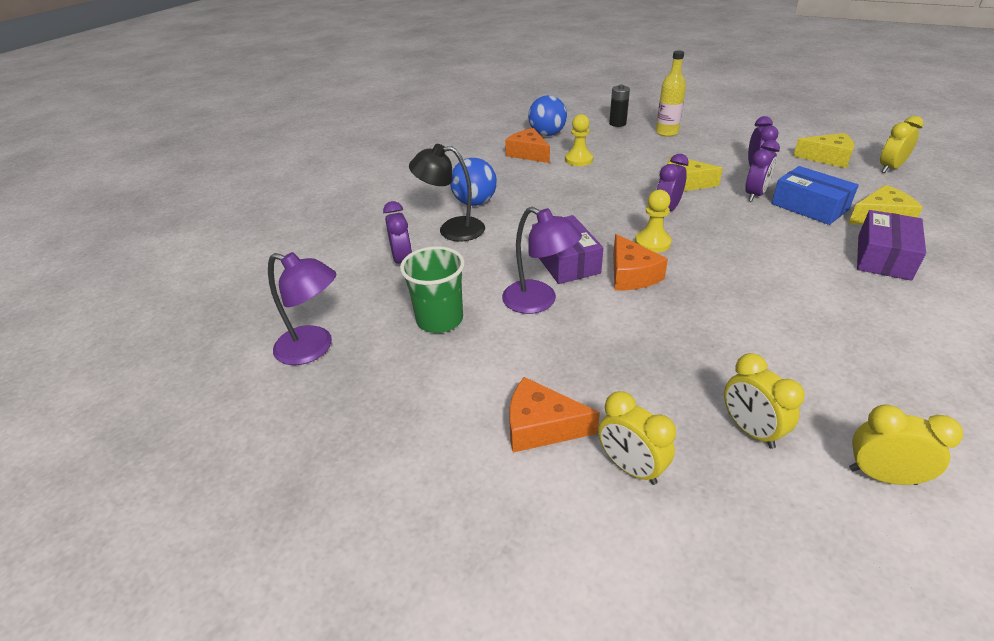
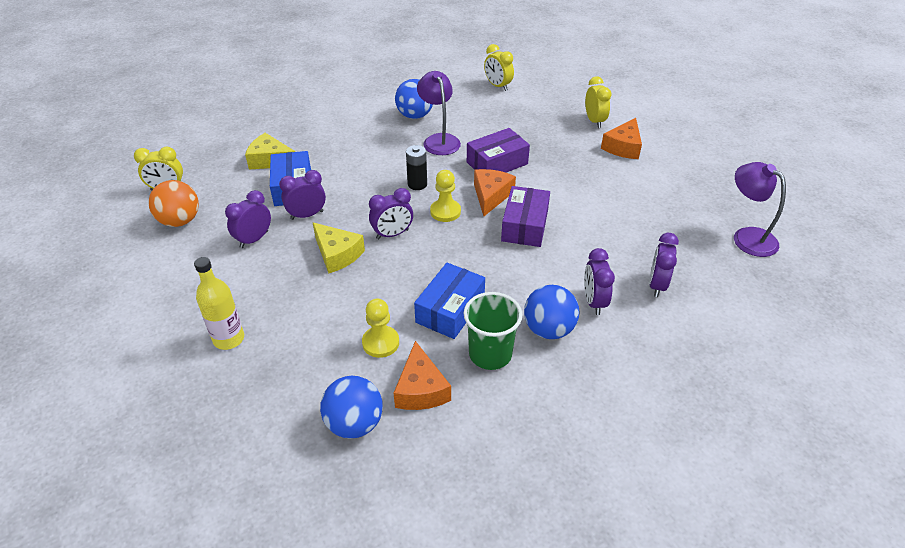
camera: 150 degrees left, 5 degrees up
green cup [400,246,465,333] -> green cup moved to [464,292,522,370]
black lamp [409,144,485,242] -> purple clock [584,248,615,315]
purple lamp [502,207,582,314] -> purple lamp moved to [417,71,461,155]
orange cheese [509,377,600,452] -> orange cheese turned 75 degrees clockwise [601,118,642,159]
black battery [609,85,630,127] -> black battery moved to [406,145,427,190]
yellow clock [724,353,805,449] -> none
yellow cheese [793,133,854,168] -> orange ball [148,180,199,227]
purple box [857,210,926,281] -> purple box moved to [467,128,530,173]
none -> blue ball [395,79,433,119]
none -> blue box [414,263,485,339]

